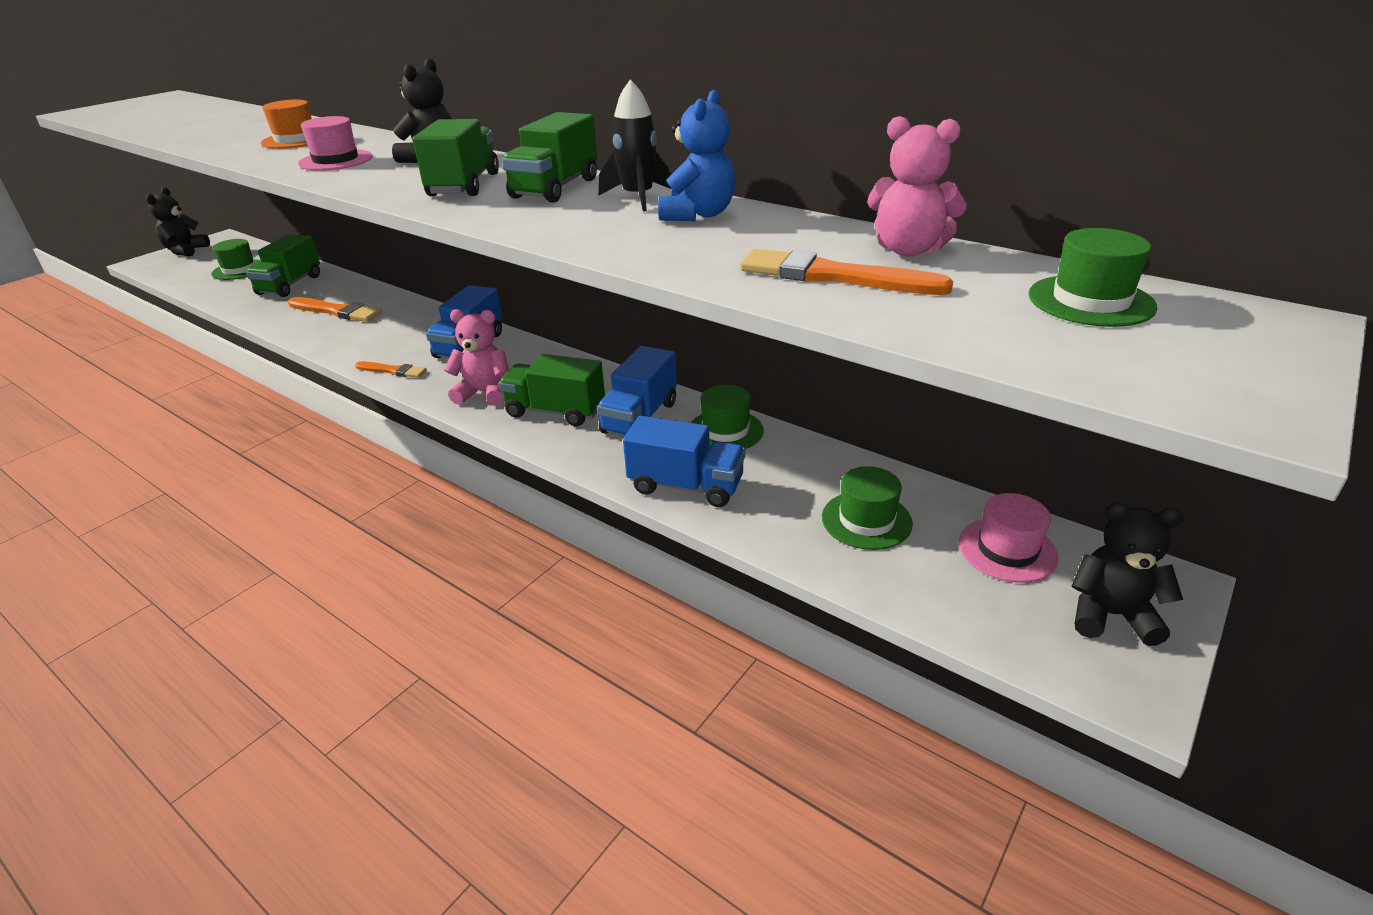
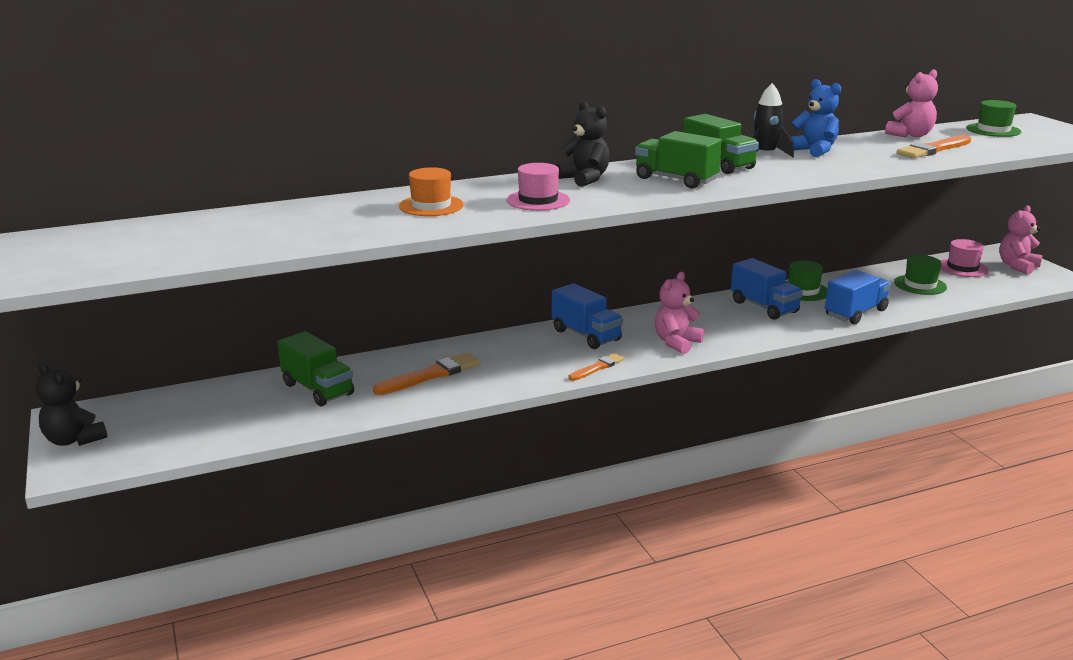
camera: 60 degrees left, 10 degrees down
green hat [211,239,261,280] -> none
green truck [498,354,605,426] -> none
black teddy bear [1072,502,1184,646] -> pink teddy bear [999,205,1043,274]

